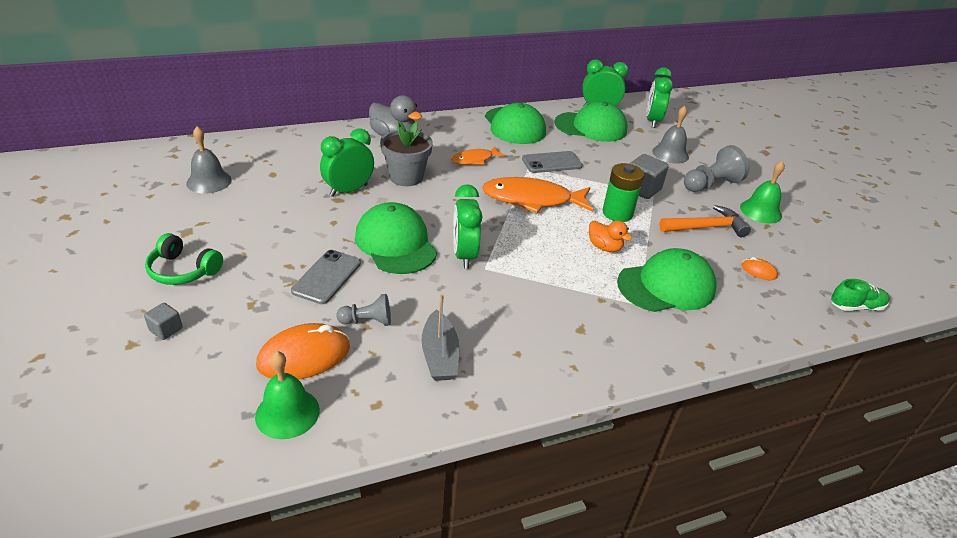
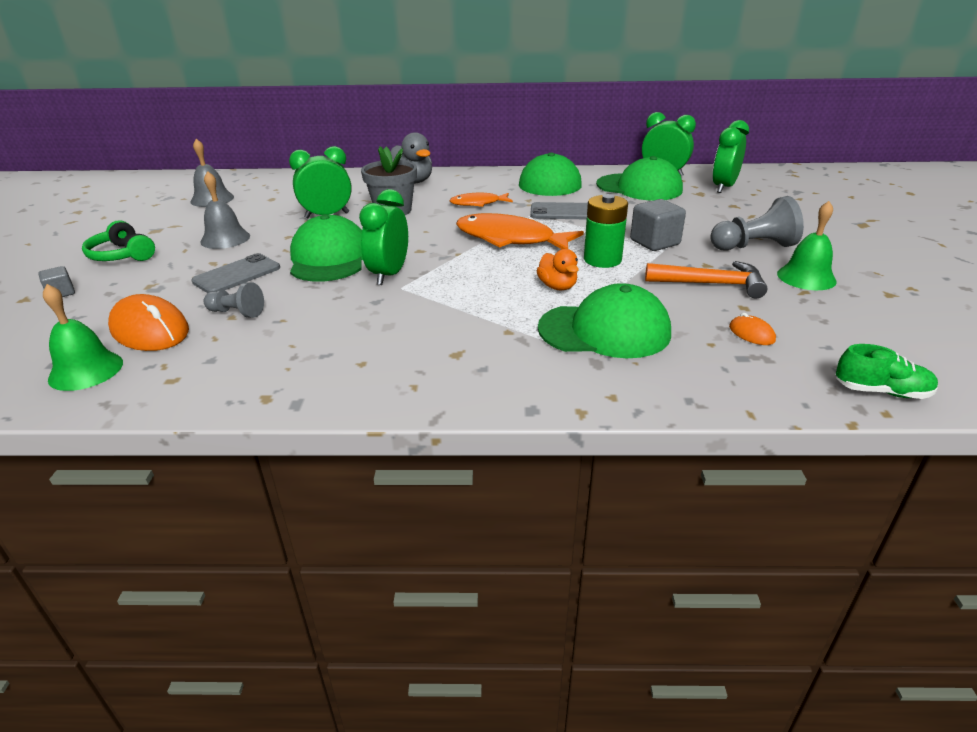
camera: 25 degrees right, 5 degrees down
orange mouse [256,323,350,380] -> orange mouse turned 45 degrees clockwise [108,294,189,351]
grey boat [421,295,459,381] -> none
grey bell [652,106,689,164] -> grey bell moved to [200,171,250,249]

